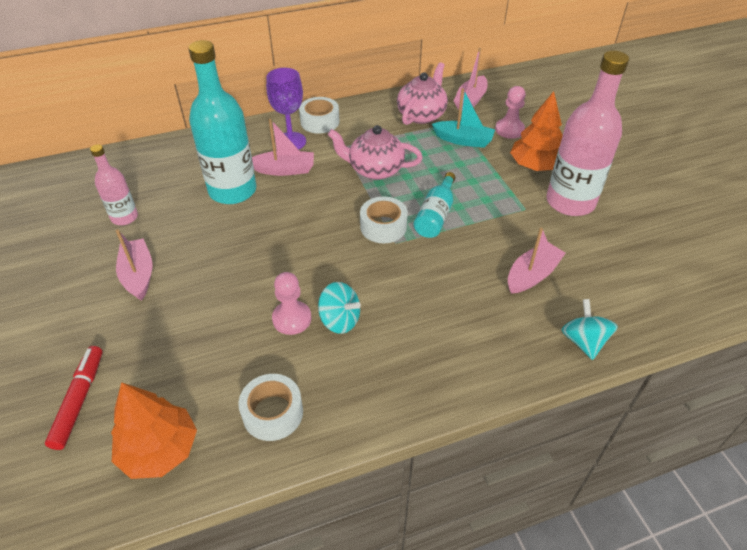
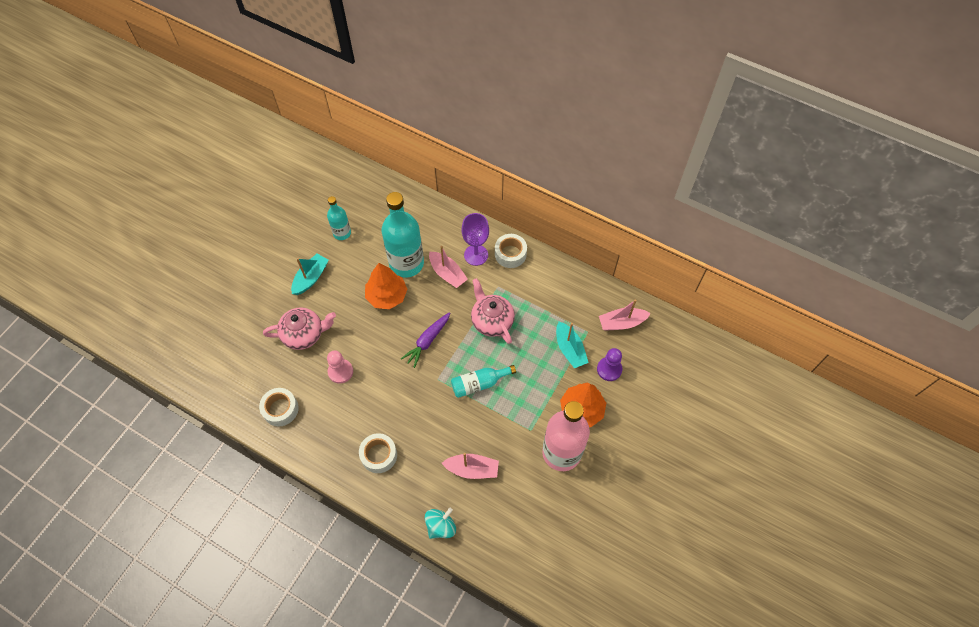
camera: 50 degrees right, 15 degrees up
red marker [45,346,103,450] -> none
pink bottle [90,144,138,225] -> turquoise bottle [327,196,351,240]
orange tree [111,382,197,479] -> orange tree moved to [365,263,408,309]
pink boat [116,229,153,301] -> turquoise boat [291,254,329,295]
turquoise spinning top [318,282,361,334] -> none
white tape [360,197,408,243] -> white tape moved to [359,433,397,473]
pink teapot [397,62,448,125] -> pink teapot moved to [263,307,336,350]
pink pawn [495,86,526,139] -> purple pawn [597,348,622,381]
none -> purple carrot [401,312,450,368]

